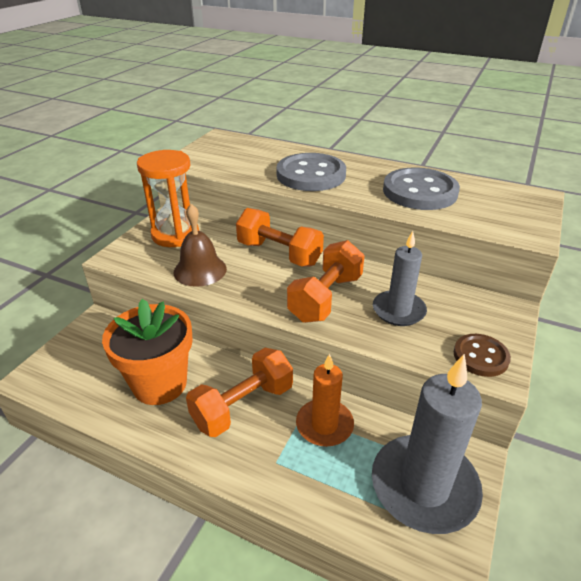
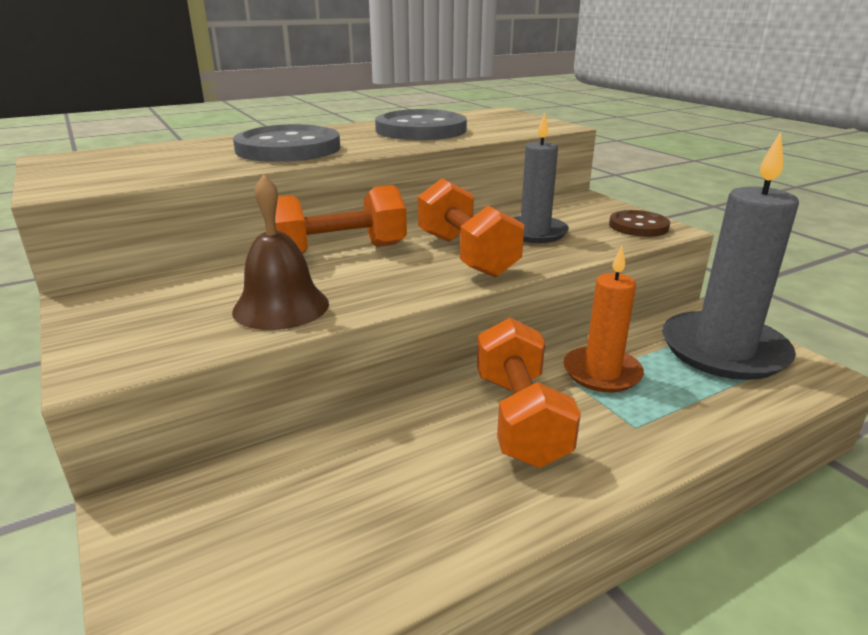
camera: 55 degrees left, 10 degrees down
orange flower pot [102,299,193,405] -> none
orange hourglass [137,150,199,247] -> none

